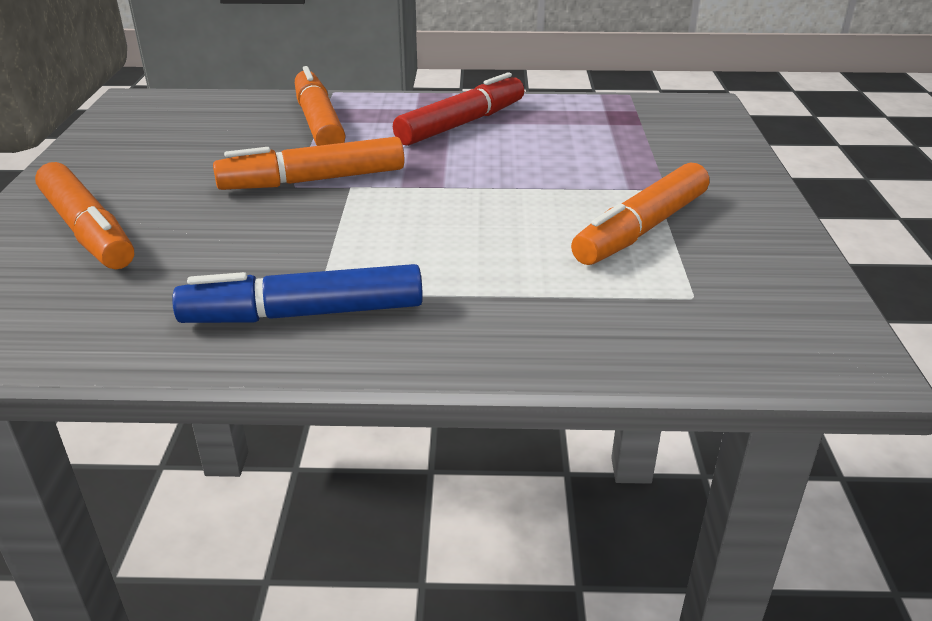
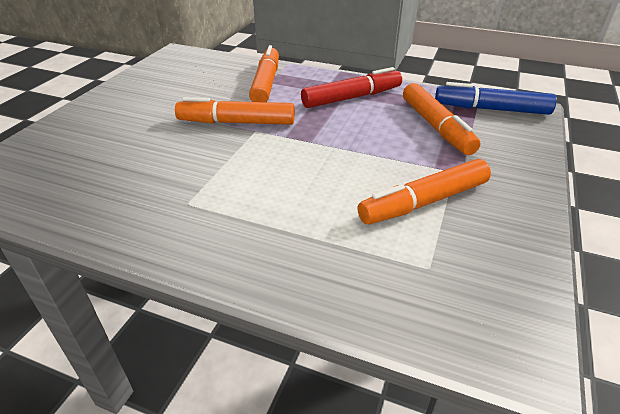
camera: 20 degrees right, 5 degrees up
orange marker [35,162,134,269] -> orange marker moved to [403,83,480,155]
blue marker [172,264,423,323] -> blue marker moved to [435,82,557,115]

